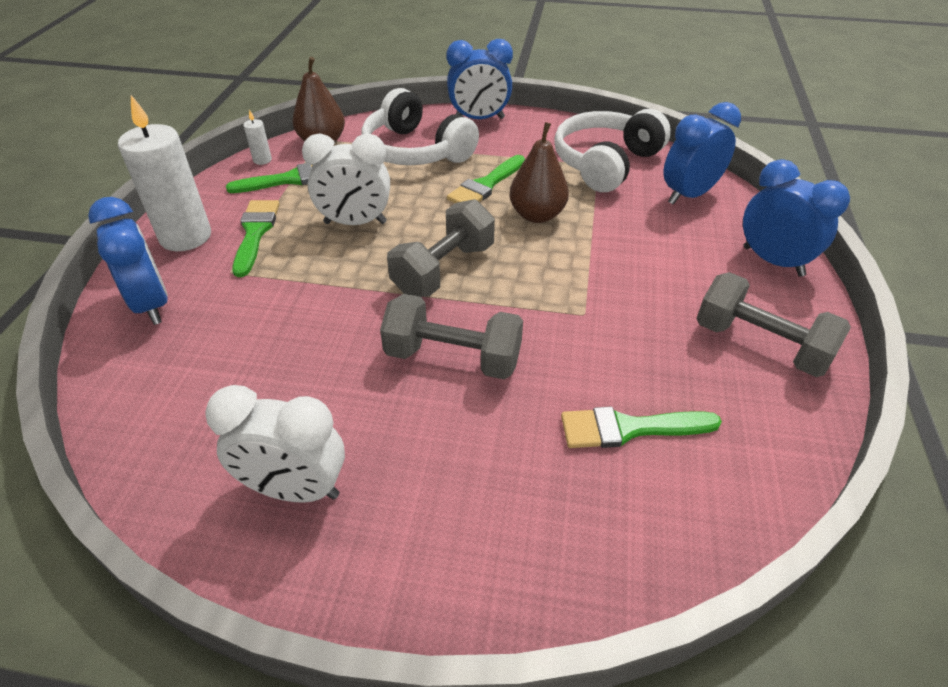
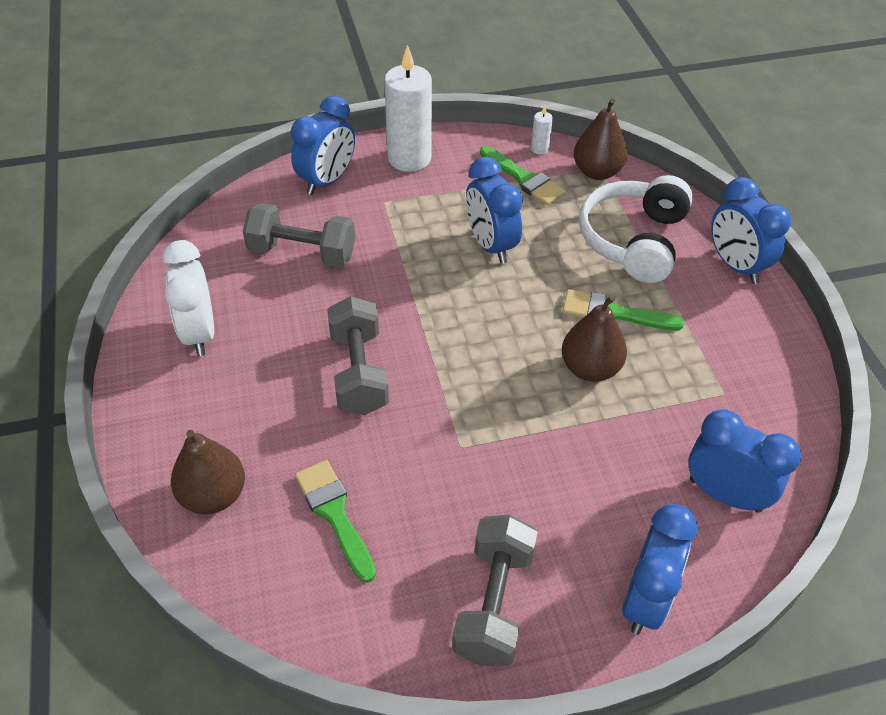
camera: 65 degrees right, 5 degrees up
green brush [232,200,280,277] -> none
white clock [302,133,390,225] -> blue clock [466,157,523,264]
grey dumbbell [387,199,495,297] -> grey dumbbell moved to [243,203,355,268]
white headphones [554,109,671,192] -> none
none -> brown pear [171,430,245,514]

